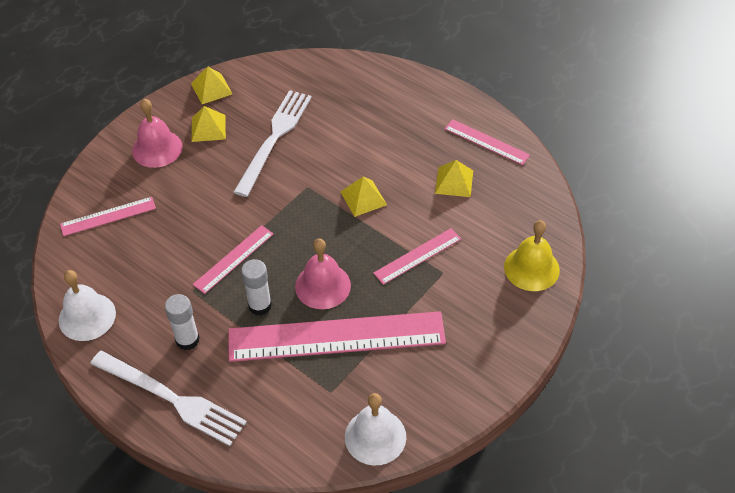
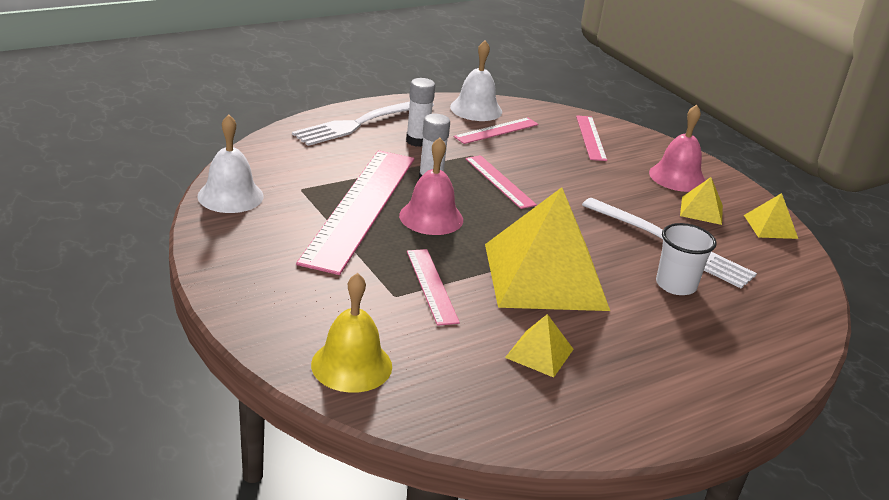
camera: 105 degrees right, 20 degrees down
yellow pyramid [341,177,387,217] -> yellow pyramid [485,187,610,311], size x2.32
pink ruler [445,119,530,165] -> pink ruler moved to [454,118,539,144]
none -> white cup [656,223,716,295]

